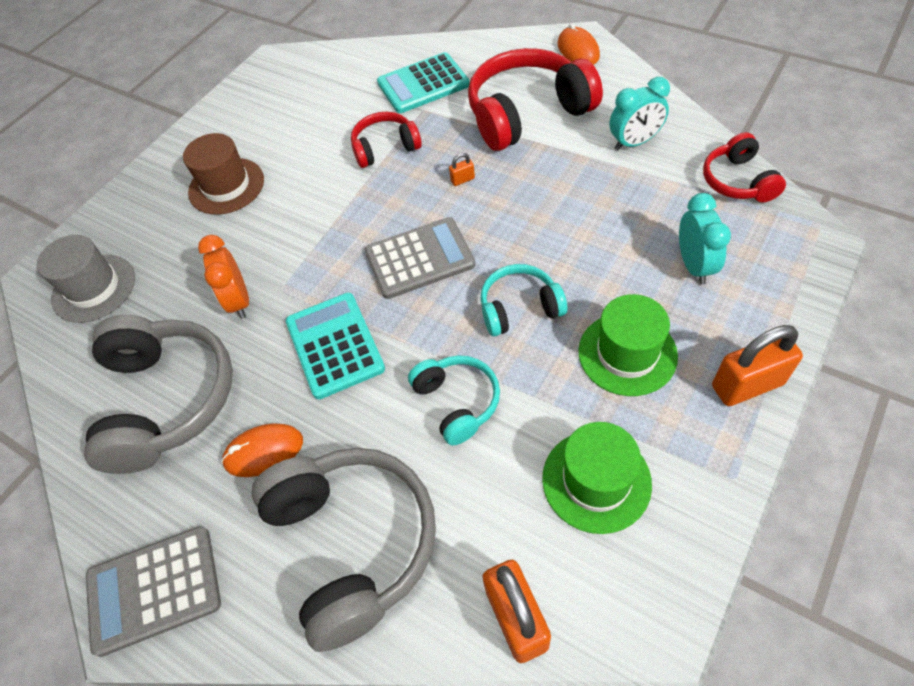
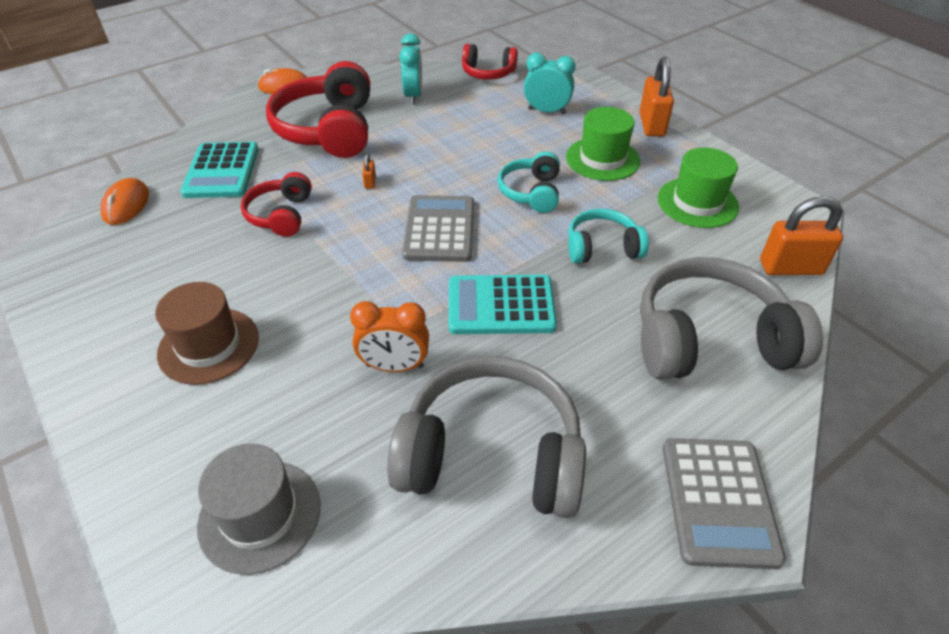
camera: 75 degrees left, 10 degrees down
orange mouse [221,424,303,477] -> orange mouse moved to [100,178,149,225]

